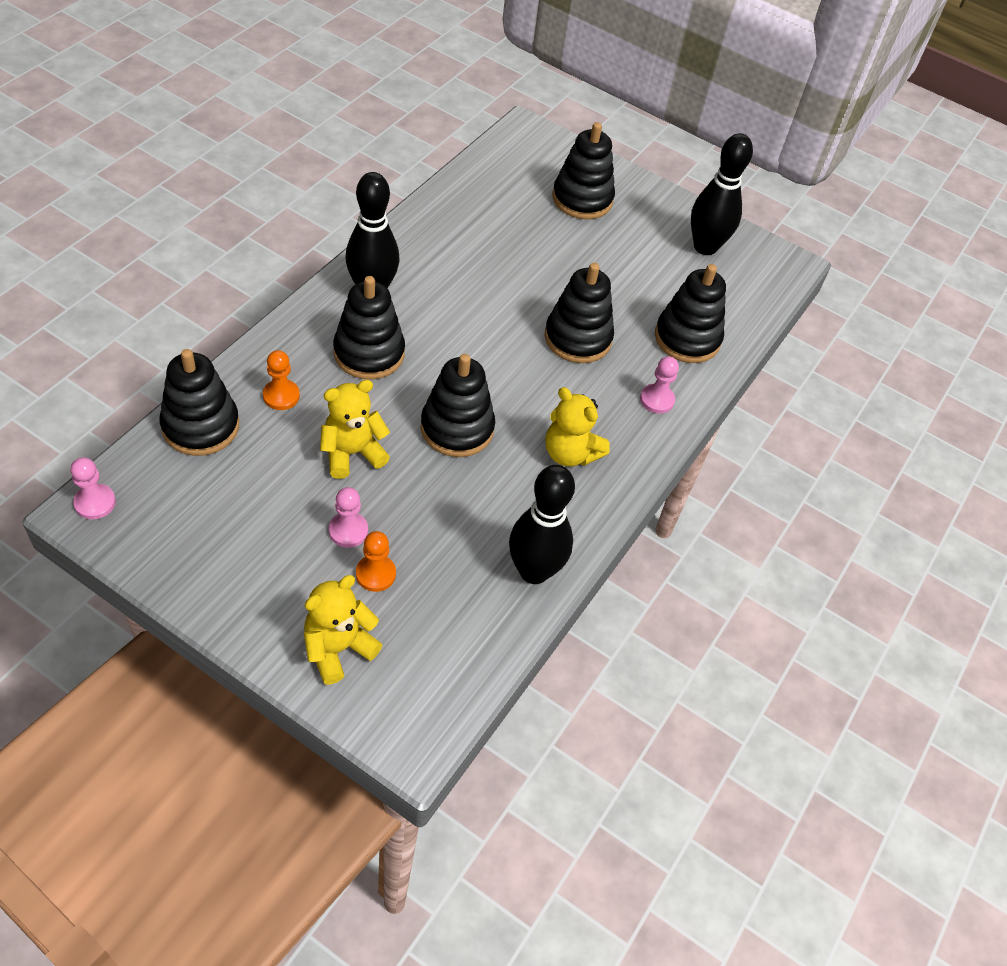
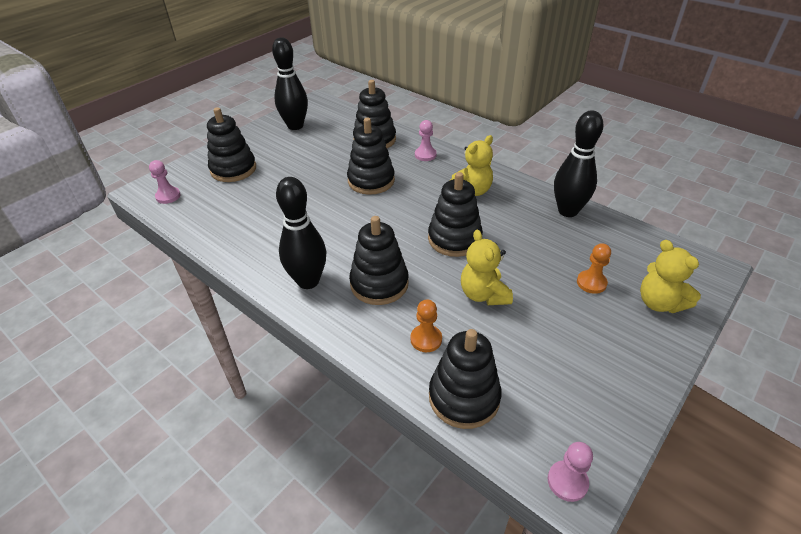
camera: 75 degrees left, 10 degrees down
pink pawn [329,487,368,548] -> pink pawn moved to [149,160,181,204]

